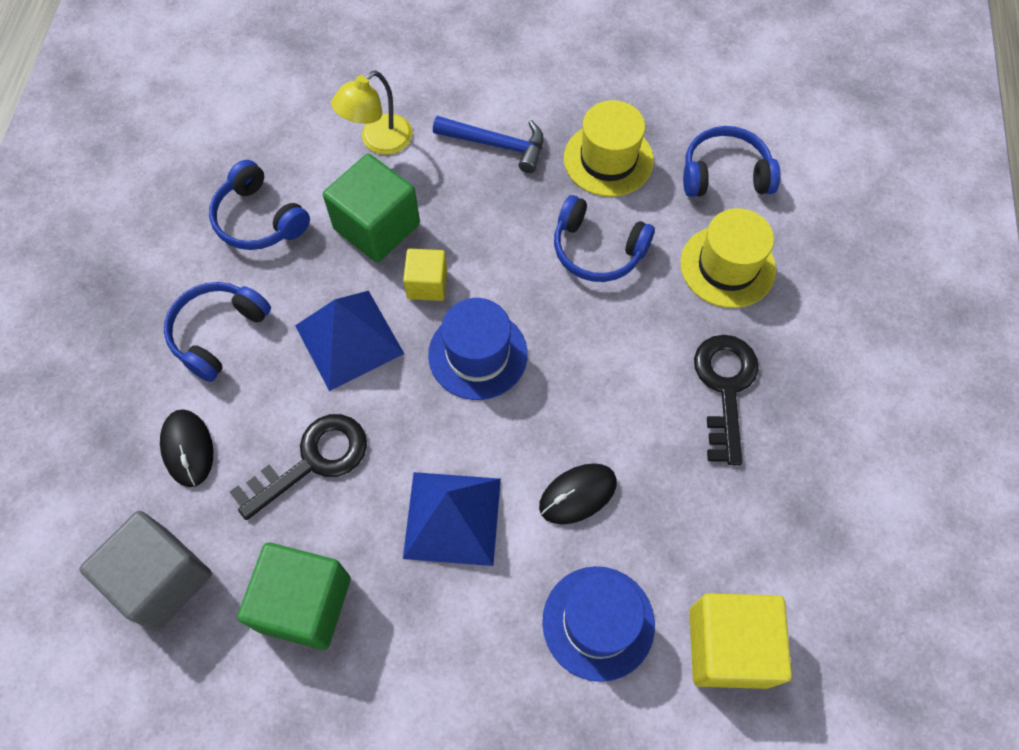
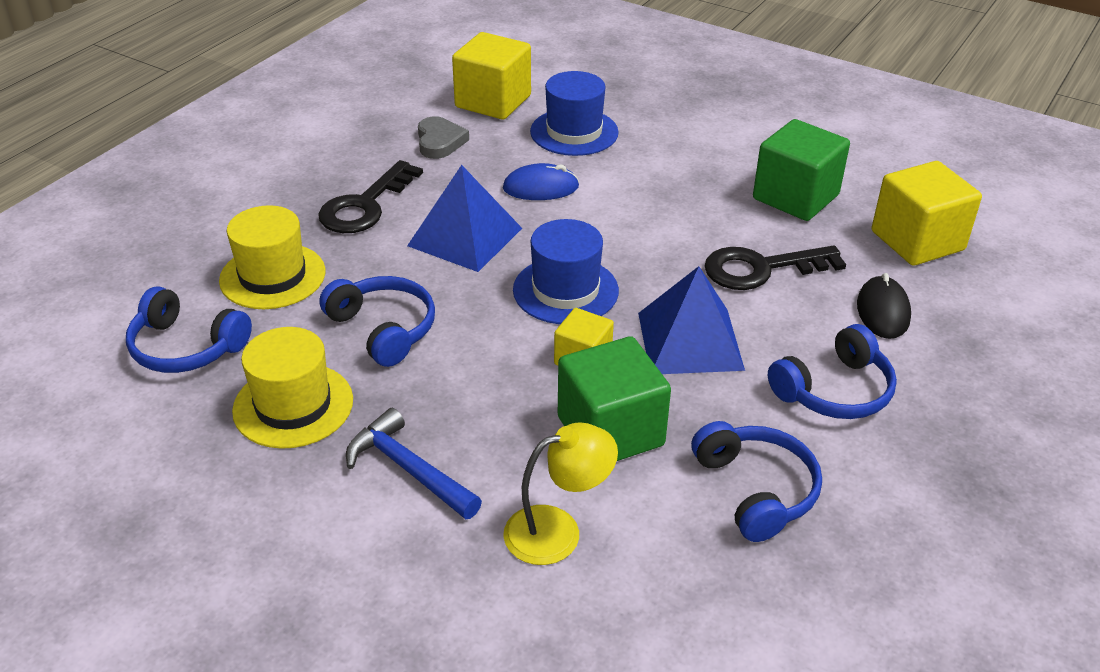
camera: 155 degrees left, 25 degrees down
grey cube [79,511,212,631] -> yellow cube [872,161,982,266]
blue pyramid [403,472,501,566] -> blue pyramid moved to [407,165,522,272]
black mouse [539,463,617,524] -> blue mouse [503,163,579,200]
none -> grey heart [418,116,469,159]

